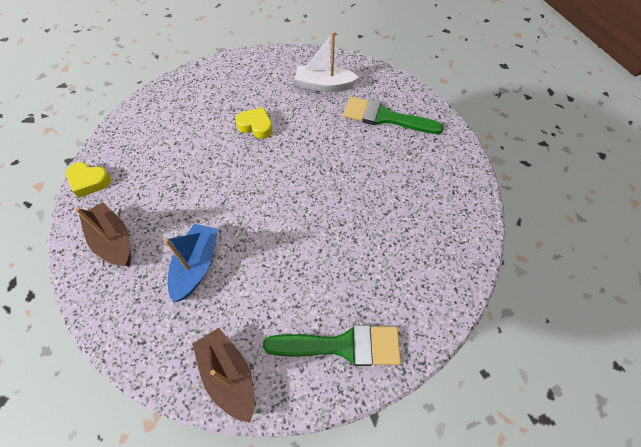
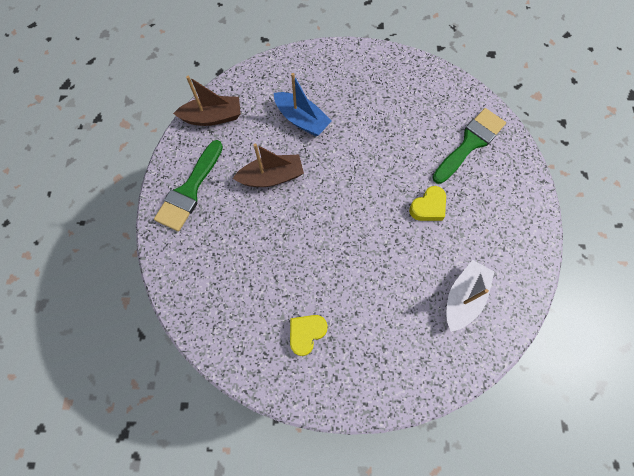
camera: 115 degrees right, 10 degrees up
yellow heart [66,162,111,197] -> yellow heart moved to [290,315,328,356]
brown boat [75,202,131,266] -> brown boat moved to [232,143,304,187]
green brush [343,97,444,134] -> green brush moved to [432,108,506,184]

